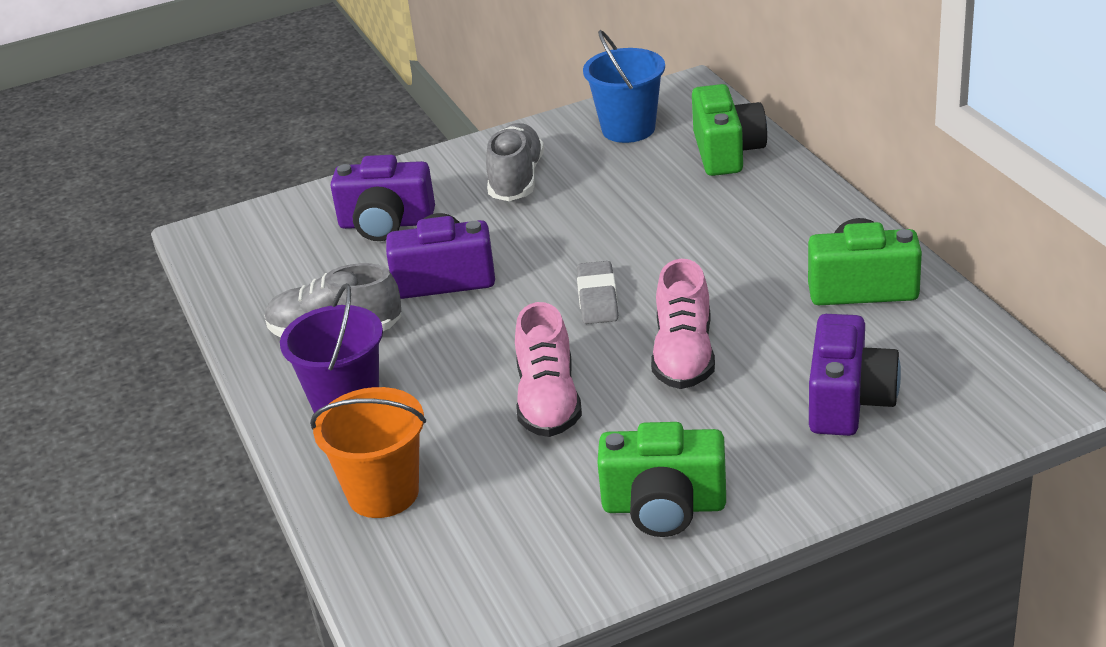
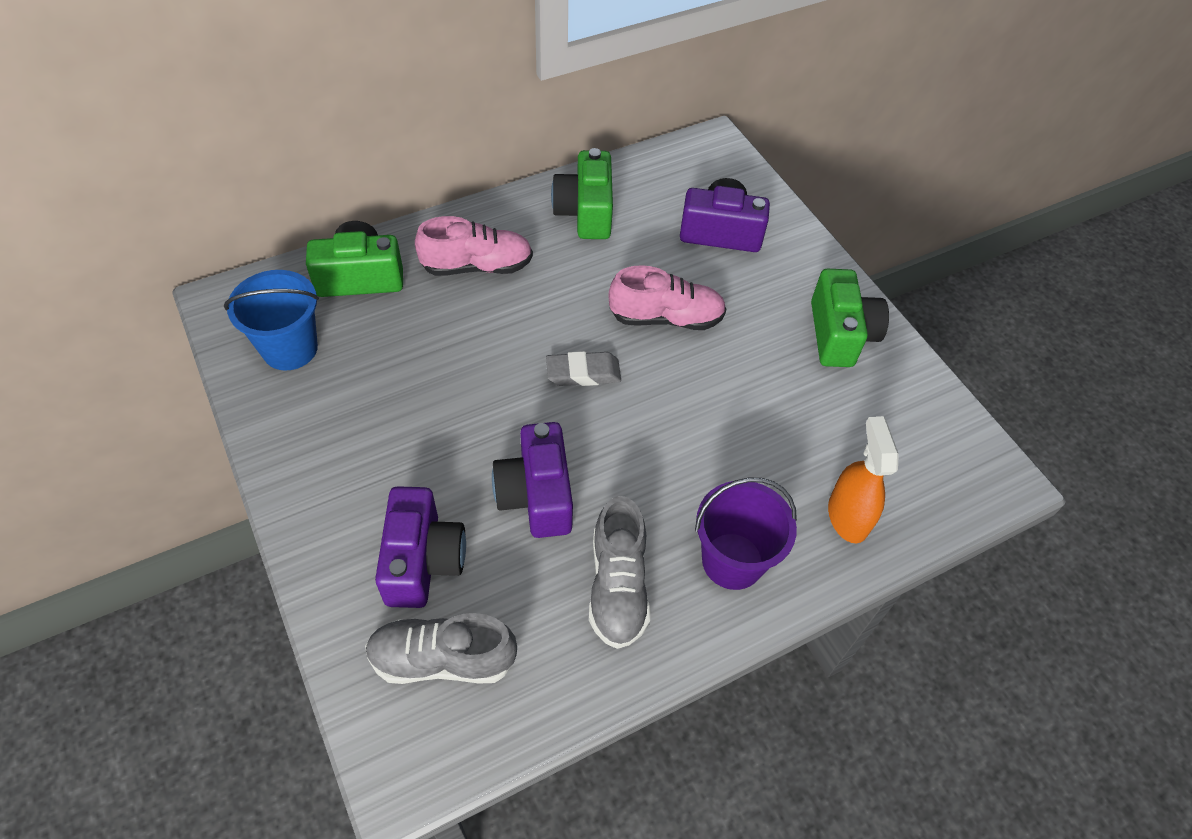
camera: 100 degrees left, 20 degrees up
orange bucket [310,387,426,518] -> orange spray bottle [828,416,899,543]
grey shoe [486,123,544,201] -> grey shoe moved to [365,613,517,684]
pink shoe [515,302,582,437] -> pink shoe moved to [415,216,533,276]

